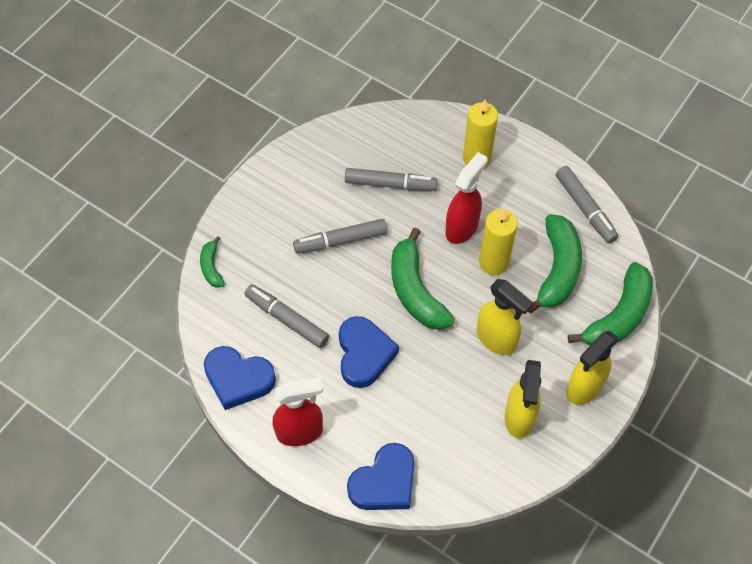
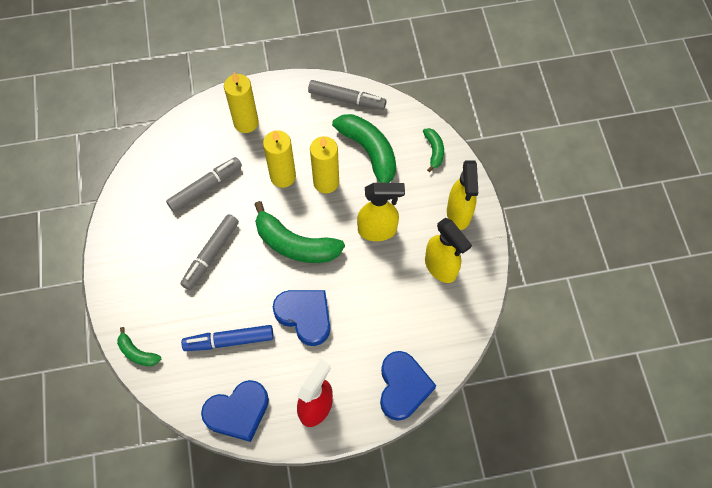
camera: 45 degrees left, 5 degrees up
grey marker [244,284,329,348] -> blue marker [181,325,274,351]
red spray bottle [445,152,488,244] -> yellow candle [263,130,296,188]
green banana [568,262,653,346] -> green banana [423,128,444,172], size x0.51

